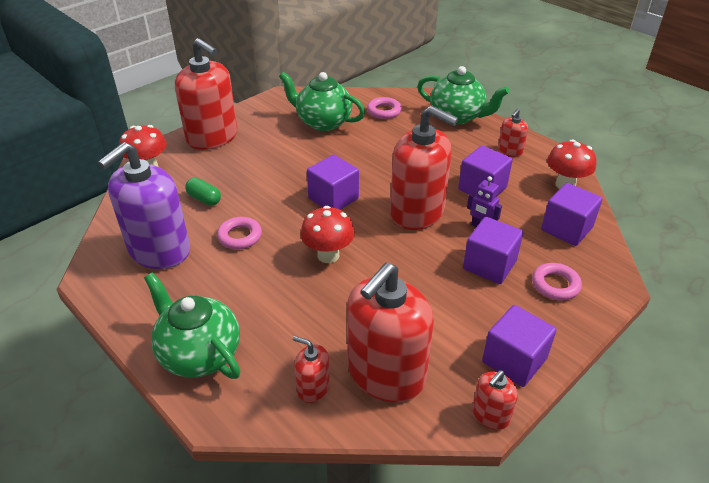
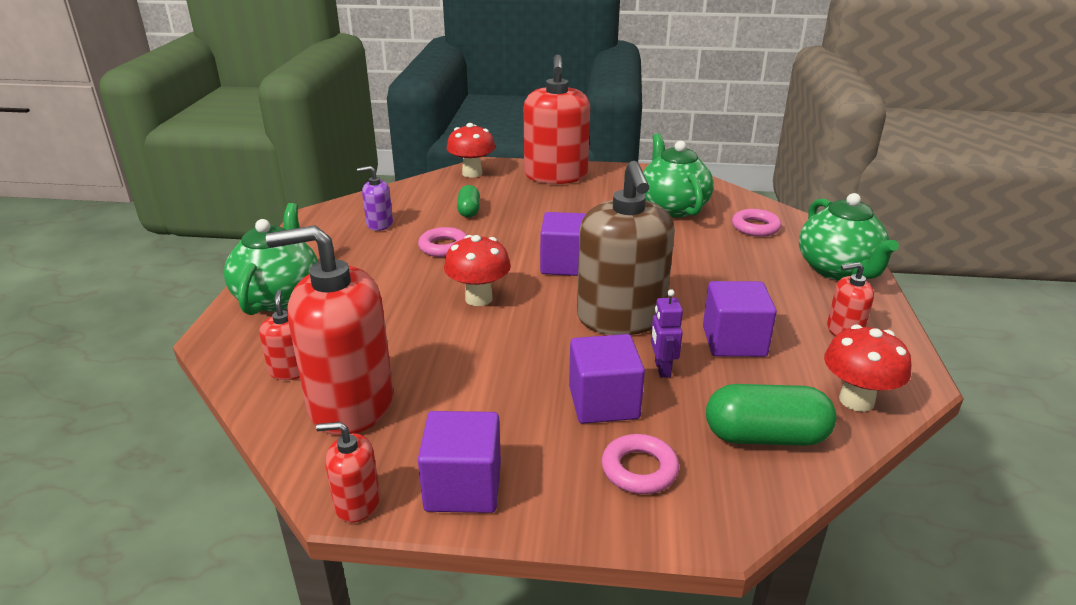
camera: 50 degrees right, 10 degrees down
purple soap dispenser [98,142,190,269] -> purple soap dispenser [357,166,393,231], size x0.45
red soap dispenser [390,106,458,230] -> brown soap dispenser [577,161,675,335]
purple cube [541,183,603,246] -> green capsule [706,384,837,446]

